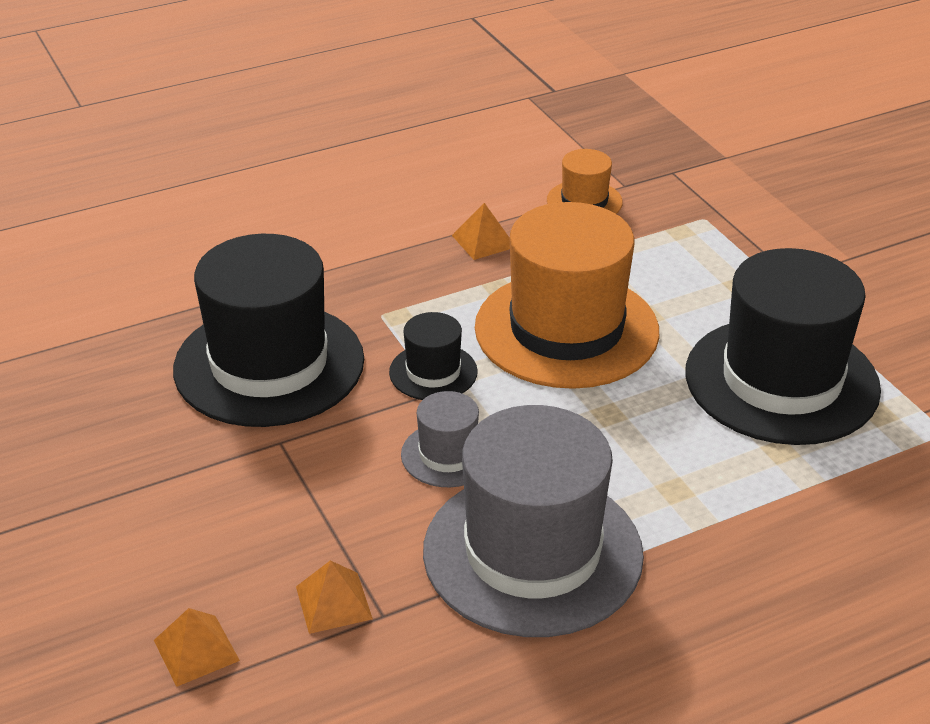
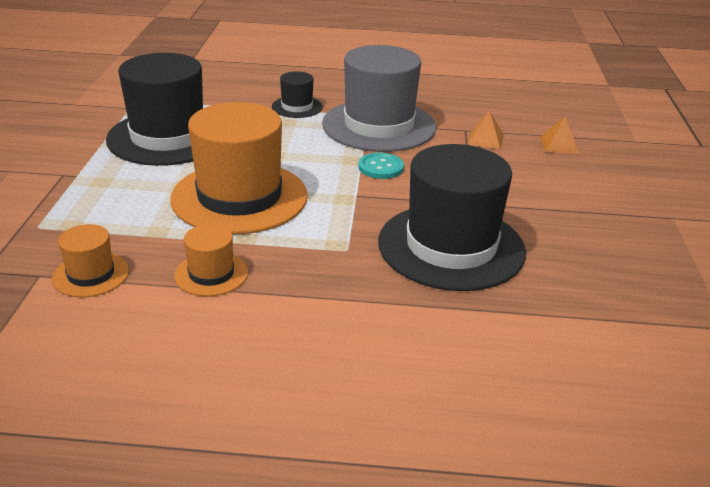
camera: 150 degrees left, 5 degrees down
black hat [389,312,478,400] -> black hat moved to [272,71,323,118]
grey hat [401,391,479,487] -> turquoise button [358,152,404,179]
orange pyramid [452,203,510,260] -> orange hat [174,224,248,296]

